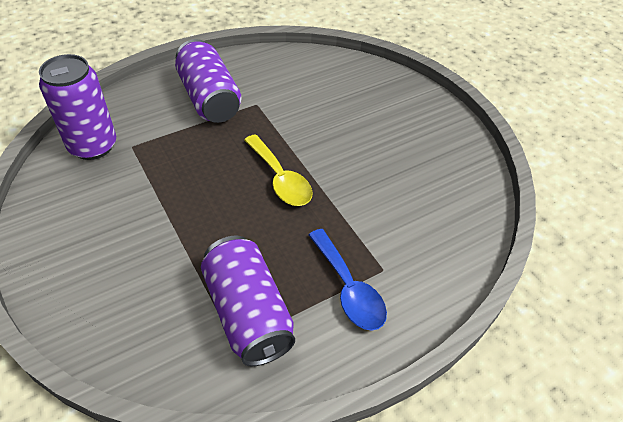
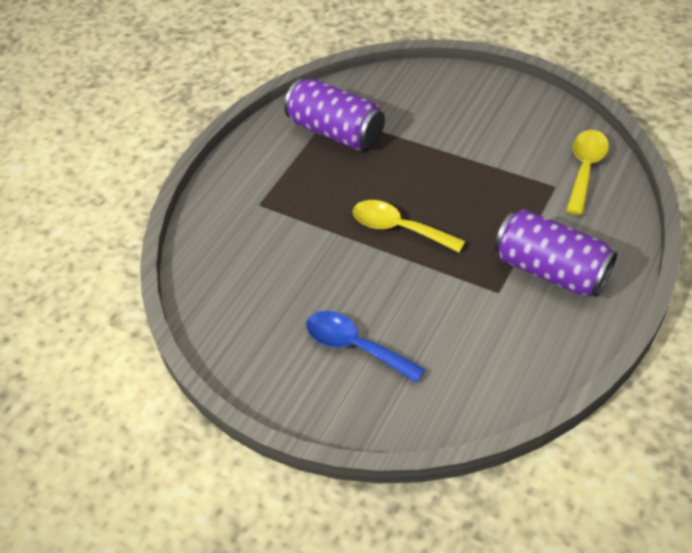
camera: 155 degrees right, 0 degrees up
purple can [39,54,116,160] -> yellow spoon [566,130,609,215]
blue spoon [309,229,387,331] -> blue spoon moved to [306,311,425,383]

